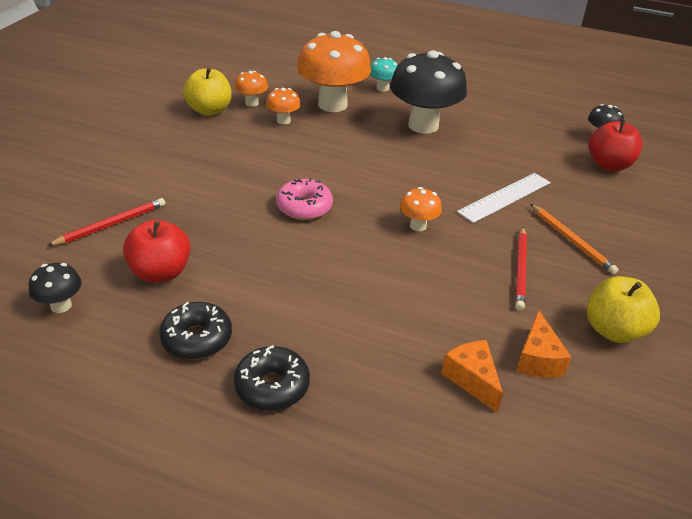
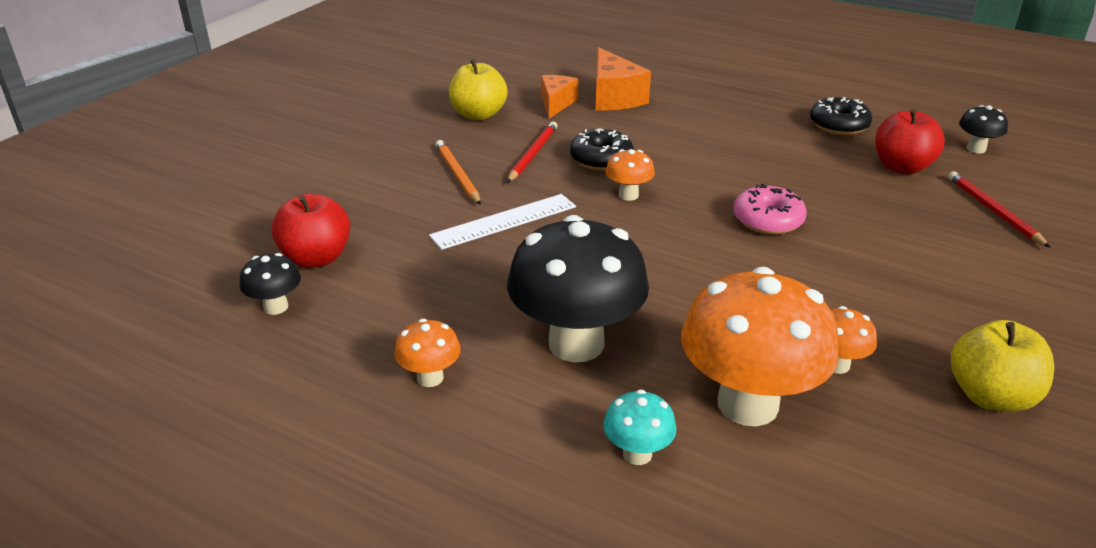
camera: 170 degrees left, 5 degrees down
red pencil [47,198,165,246] -> red pencil turned 105 degrees clockwise [948,171,1051,248]
black donut [234,345,310,411] -> black donut moved to [570,128,634,171]
orange mushroom [235,71,268,107] -> orange mushroom moved to [394,319,461,387]
orange cheese [441,340,503,413] -> orange cheese [596,47,651,111], size x1.50

